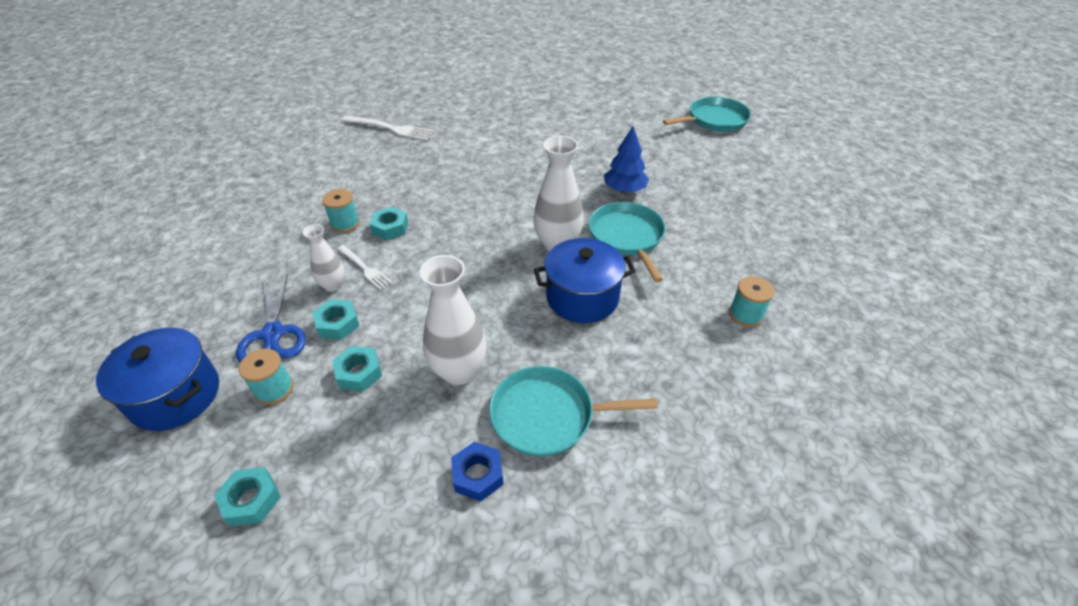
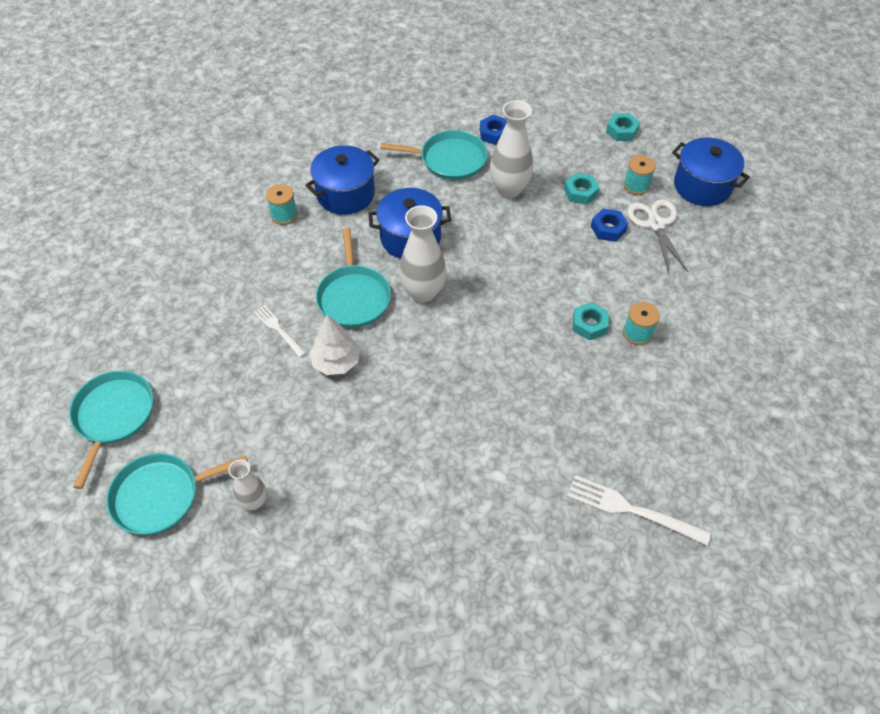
camera: 175 degrees left, 10 degrees up
blue scissors [236,273,306,363] -> white scissors [627,199,688,273]
white vase [302,224,345,292] -> white vase moved to [229,460,267,510]
turquoise nut [312,299,359,340] -> blue nut [591,209,628,242]
white fork [337,245,392,290] -> white fork moved to [254,305,306,358]
blue tree [604,126,649,193] -> white tree [309,315,360,375]
none -> turquoise pan [69,371,153,489]
none -> blue pot [305,145,380,215]

